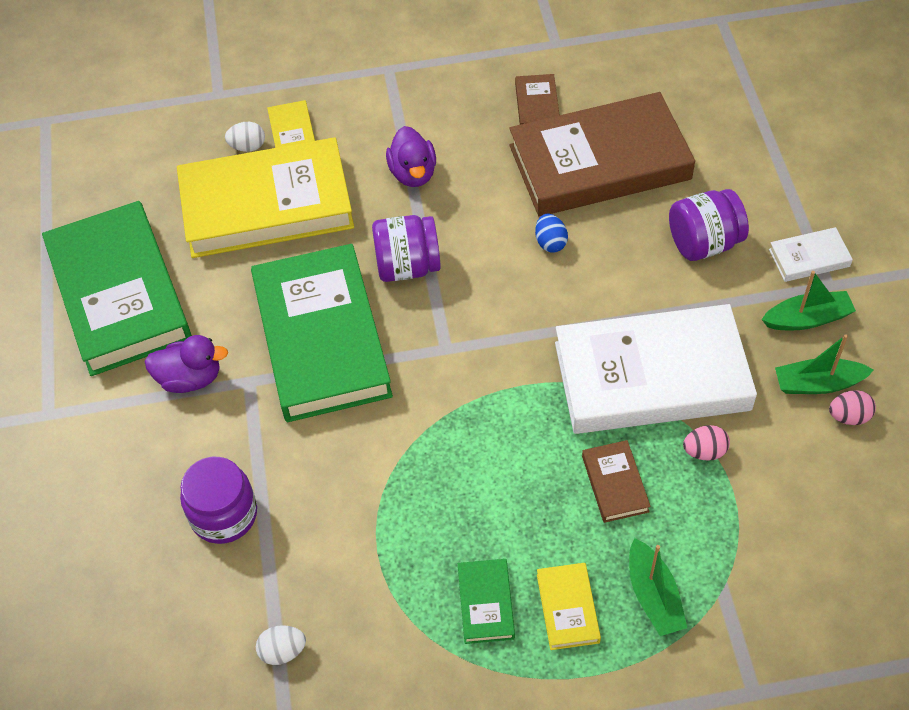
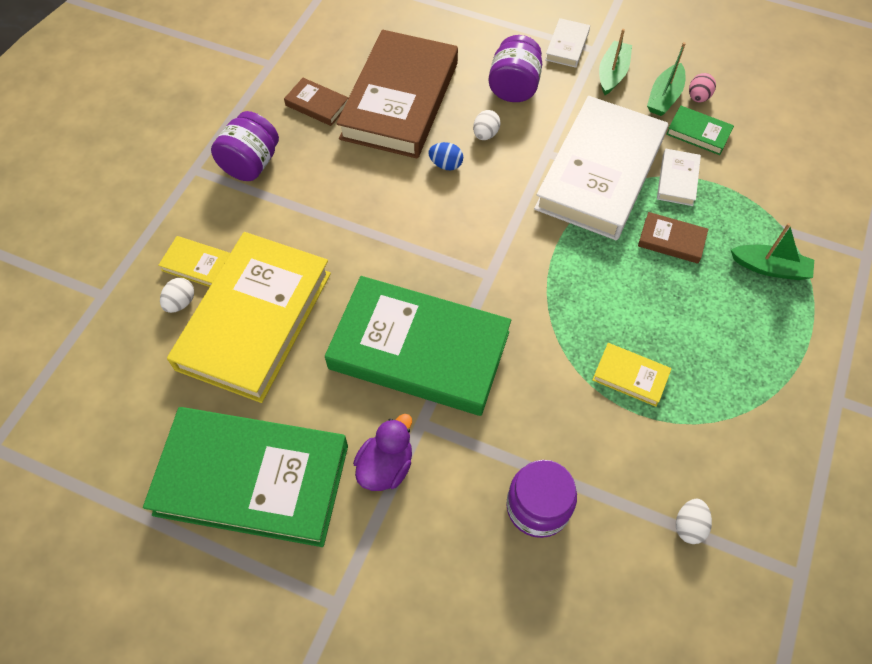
camera: 60 degrees left, 5 degrees up
purple jar [372,215,441,282] -> purple jar moved to [211,111,279,181]
purple duck [386,126,436,187] -> none
green book [458,559,515,644] -> green book moved to [666,106,734,155]
yellow book [537,563,601,650] -> yellow book moved to [592,343,672,407]
pink egg [683,425,730,461] -> white book [657,149,701,206]
none -> white egg [473,110,501,140]

